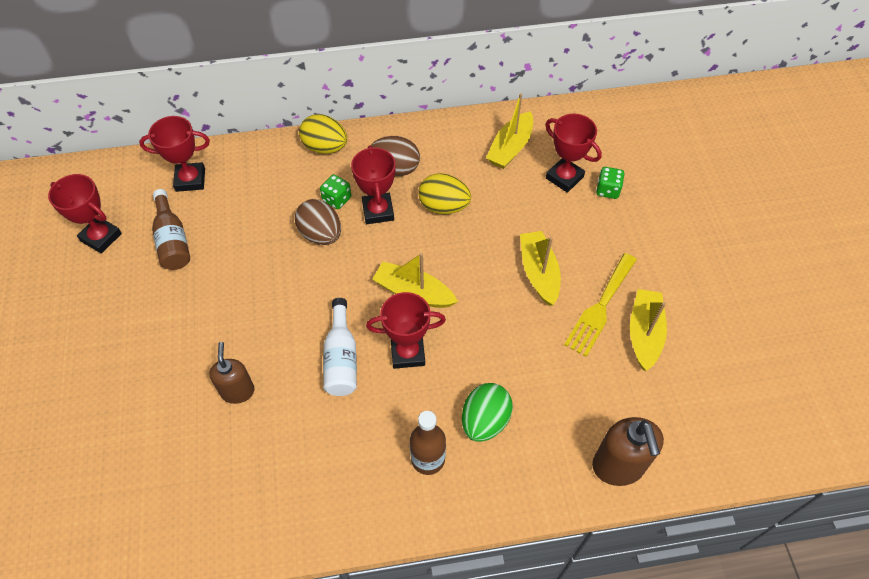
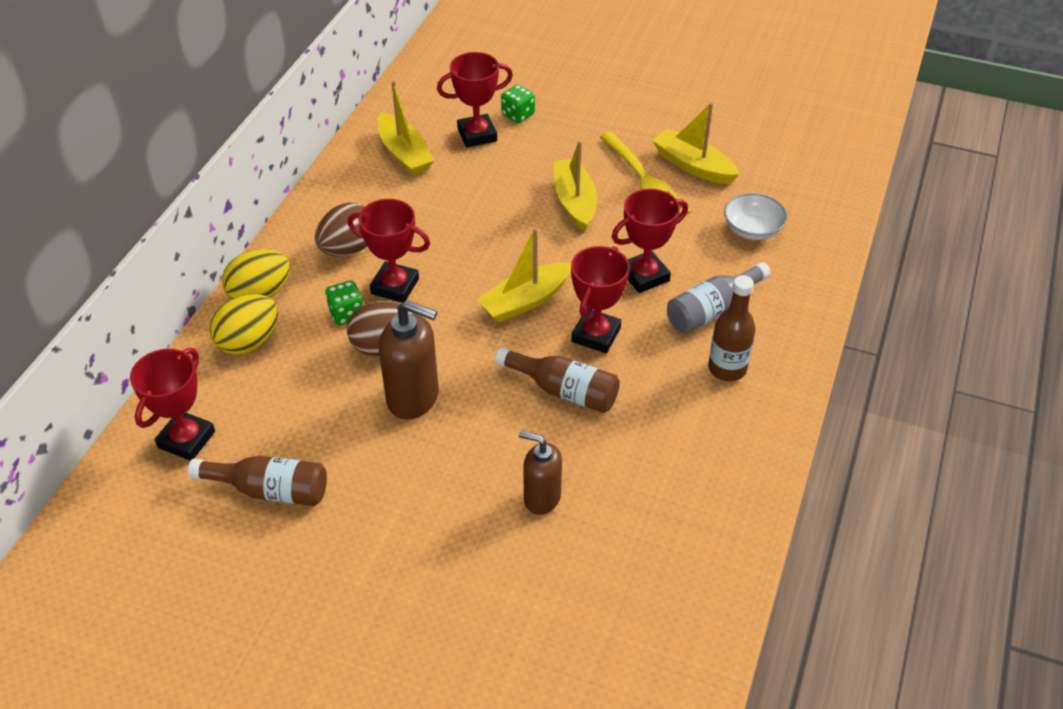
camera: 60 degrees left, 10 degrees down
red trophy [48,174,122,254] -> red trophy moved to [612,189,688,293]
white bottle [323,298,357,396] -> brown bottle [495,347,620,413]
yellow egg [418,173,471,214] -> yellow egg moved to [209,294,278,355]
green egg [462,383,513,442] -> grey bottle [667,262,771,334]
yellow boat [520,231,561,306] -> yellow boat turned 60 degrees clockwise [553,141,597,231]
brown soap dispenser [592,417,664,486] -> brown soap dispenser moved to [379,300,439,419]
none -> white bowl [724,193,787,240]

